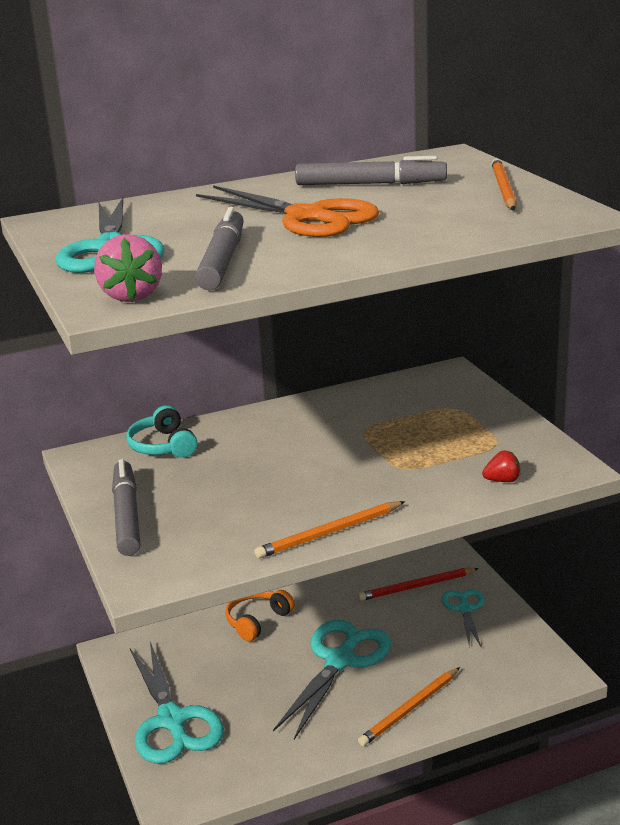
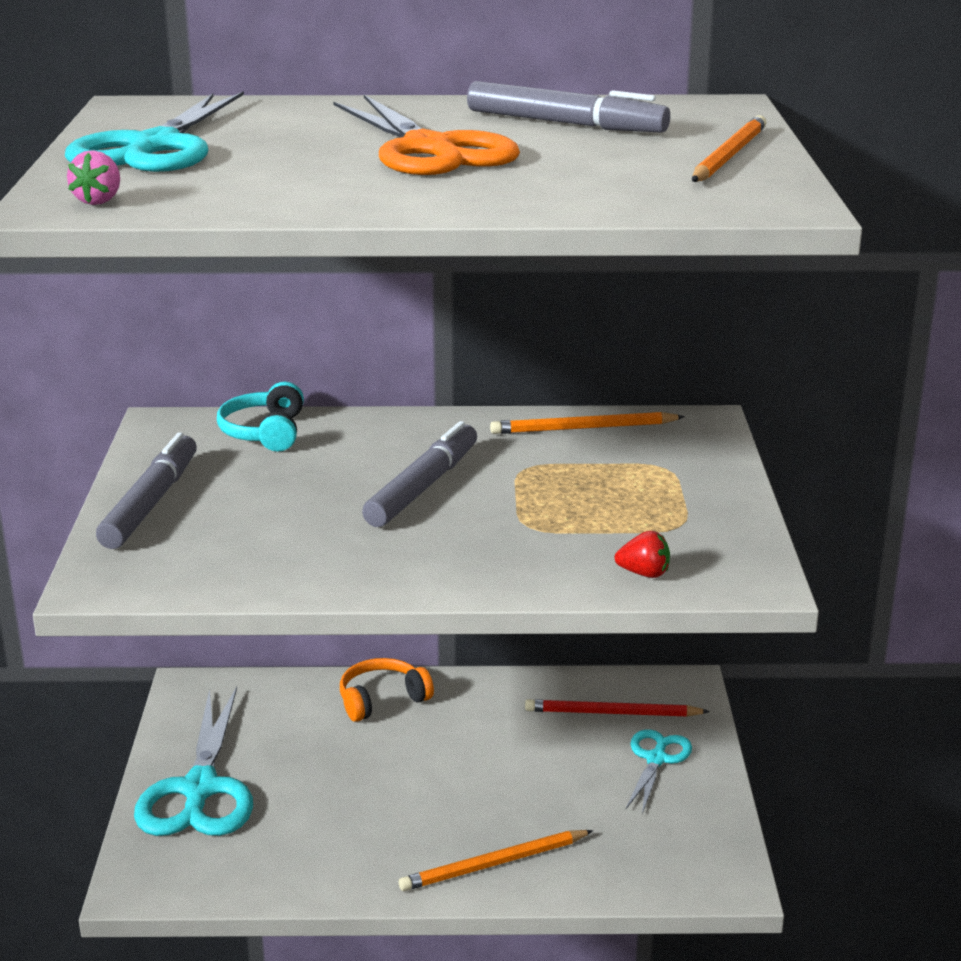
camera: 20 degrees right, 0 degrees up
pink strawberry [94,234,162,302] -> pink strawberry [67,150,120,205], size x0.61
grey marker [195,207,244,291] -> grey marker moved to [362,421,477,527]
orange pencil [254,501,405,559] -> orange pencil moved to [490,412,685,434]
turquoise scissors [273,620,391,740] -> none

